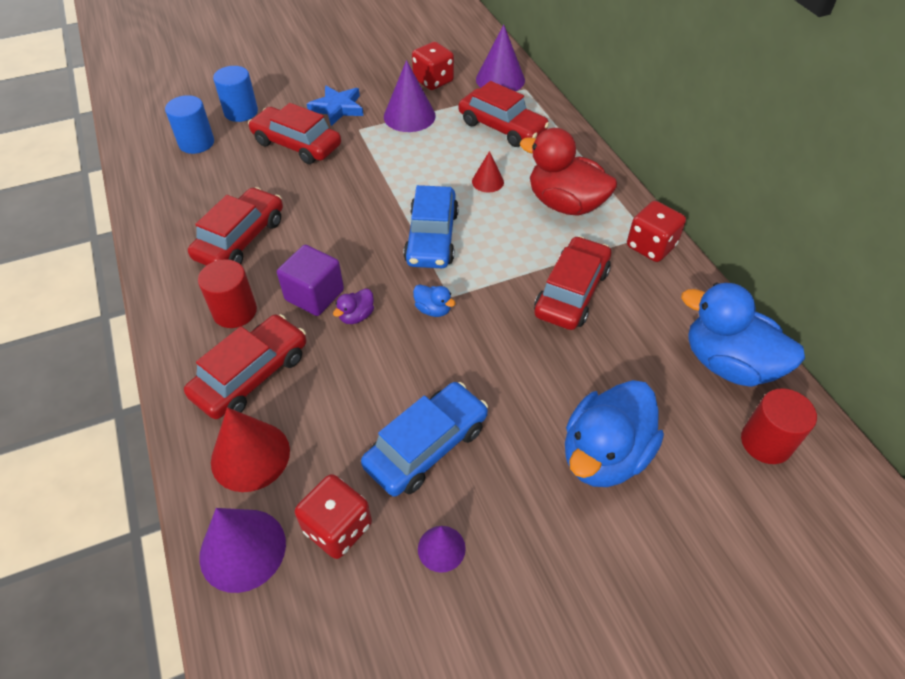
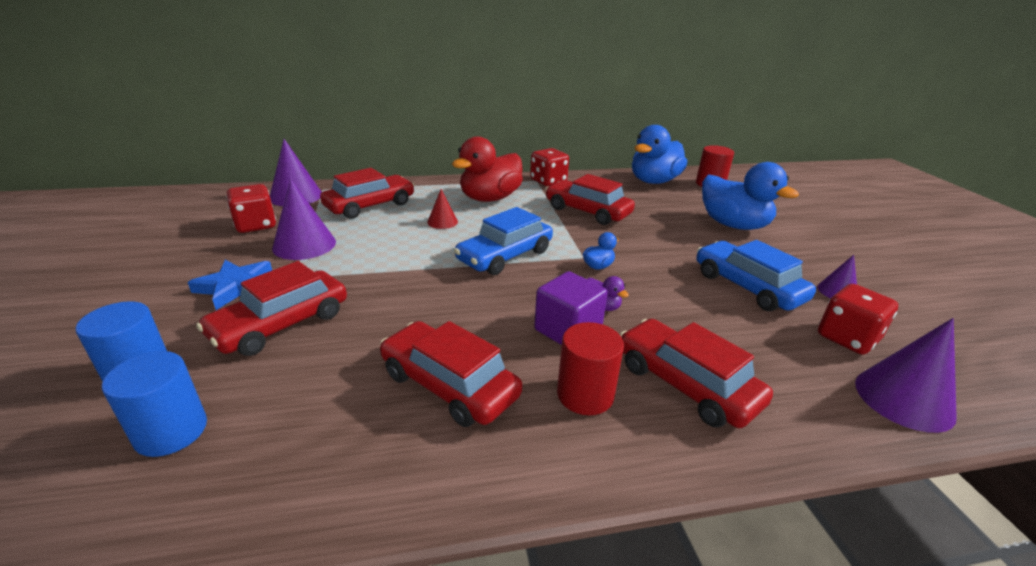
camera: 80 degrees left, 20 degrees down
red cone [211,407,290,492] -> none
blue car [403,185,459,268] -> blue car turned 120 degrees clockwise [454,207,553,275]

